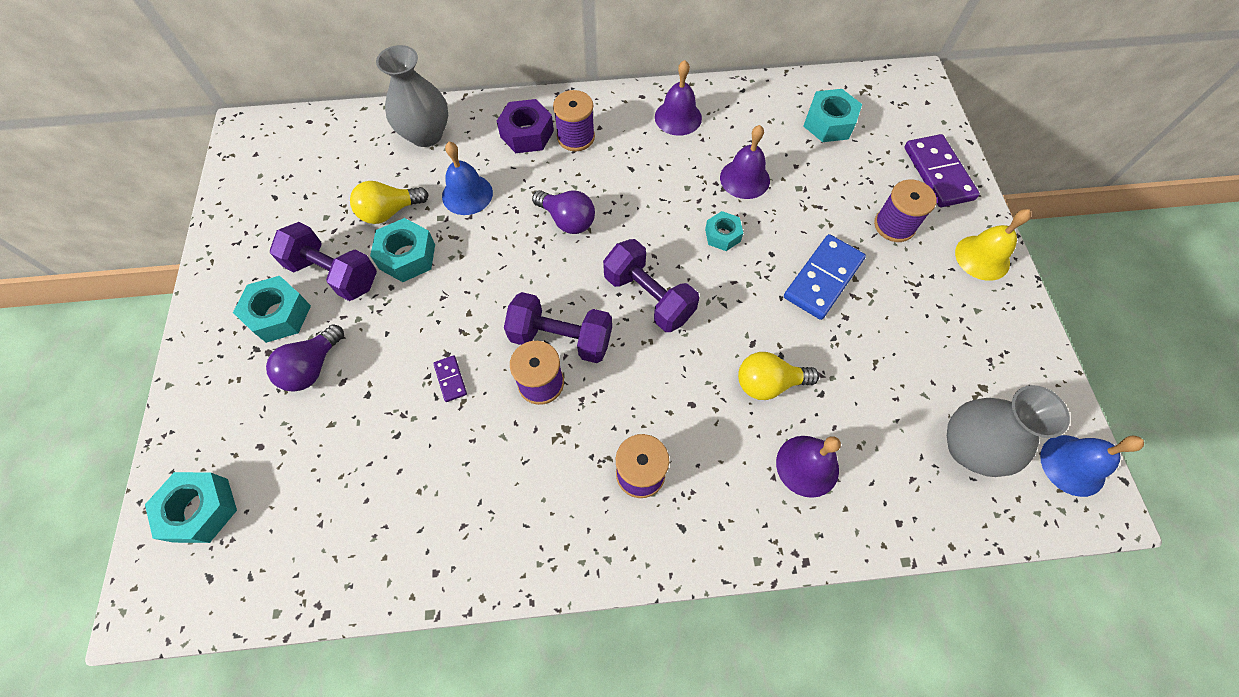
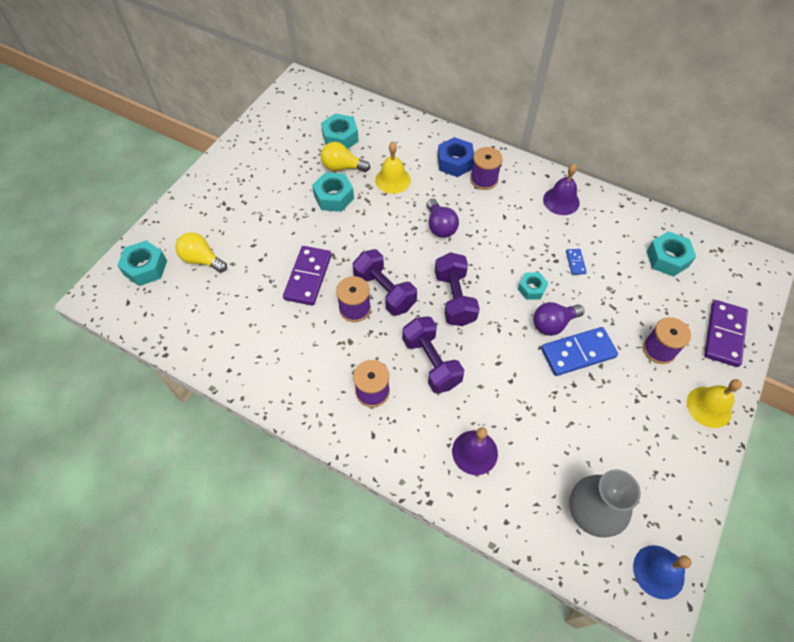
camera: 35 degrees right, 5 degrees down
turquoise nut [233,276,311,343] -> turquoise nut moved to [321,113,359,149]
purple light bulb [266,325,344,392] -> purple light bulb moved to [533,302,584,336]
purple dumbbell [270,222,377,301] -> purple dumbbell moved to [402,316,464,394]
grey vase [376,45,448,147] -> none
purple domino [433,355,467,402] -> purple domino [283,246,332,306], size x2.13
blue bell [442,142,493,215] -> yellow bell [375,142,411,194]
purple nut [497,99,554,153] -> blue nut [438,137,474,177]
purple bell [720,125,770,199] -> blue domino [566,249,587,275]
yellow light bulb [738,352,819,400] -> yellow light bulb moved to [175,232,227,273]

